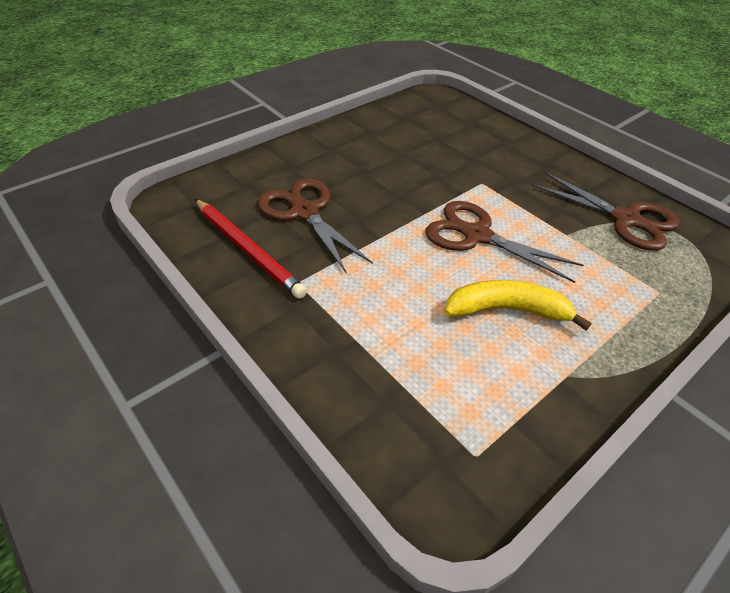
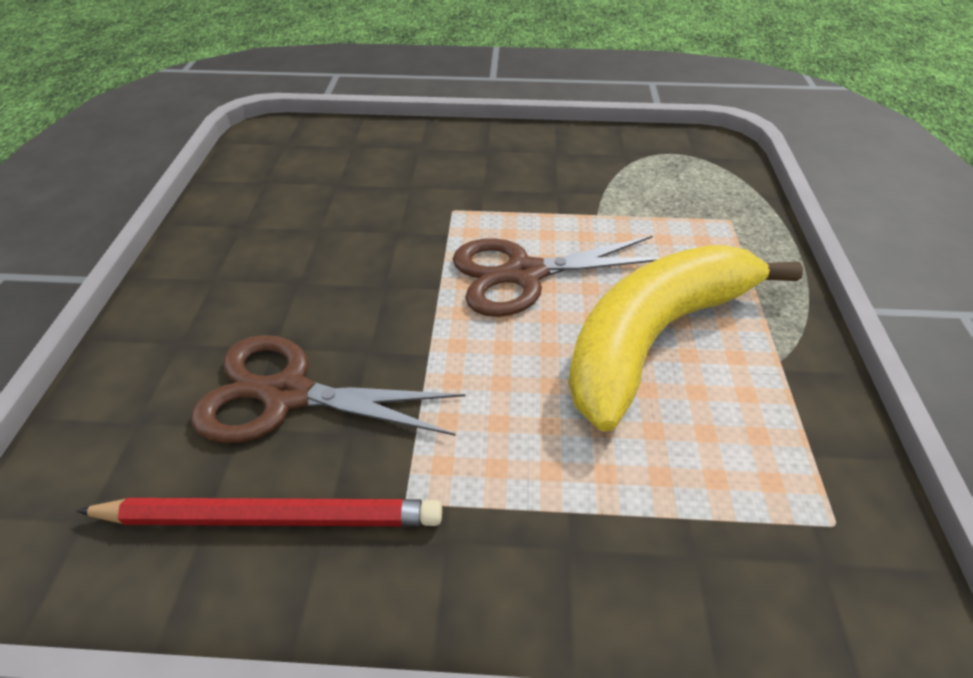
camera: 45 degrees left, 0 degrees up
yellow banana [445,280,591,330] -> yellow banana [568,245,803,431], size x1.60
brown scissors [532,172,680,251] -> none

